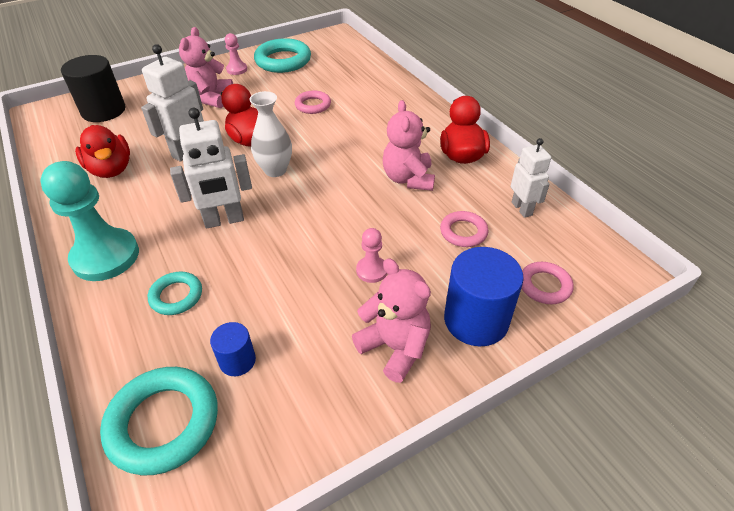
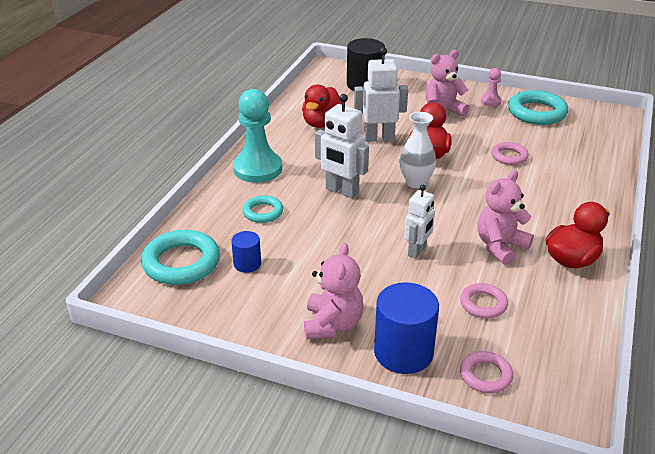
camera: 50 degrees right, 10 degrees down
pink pawn [356,228,387,283] -> none
white robot [511,138,551,218] -> white robot moved to [404,185,435,259]

